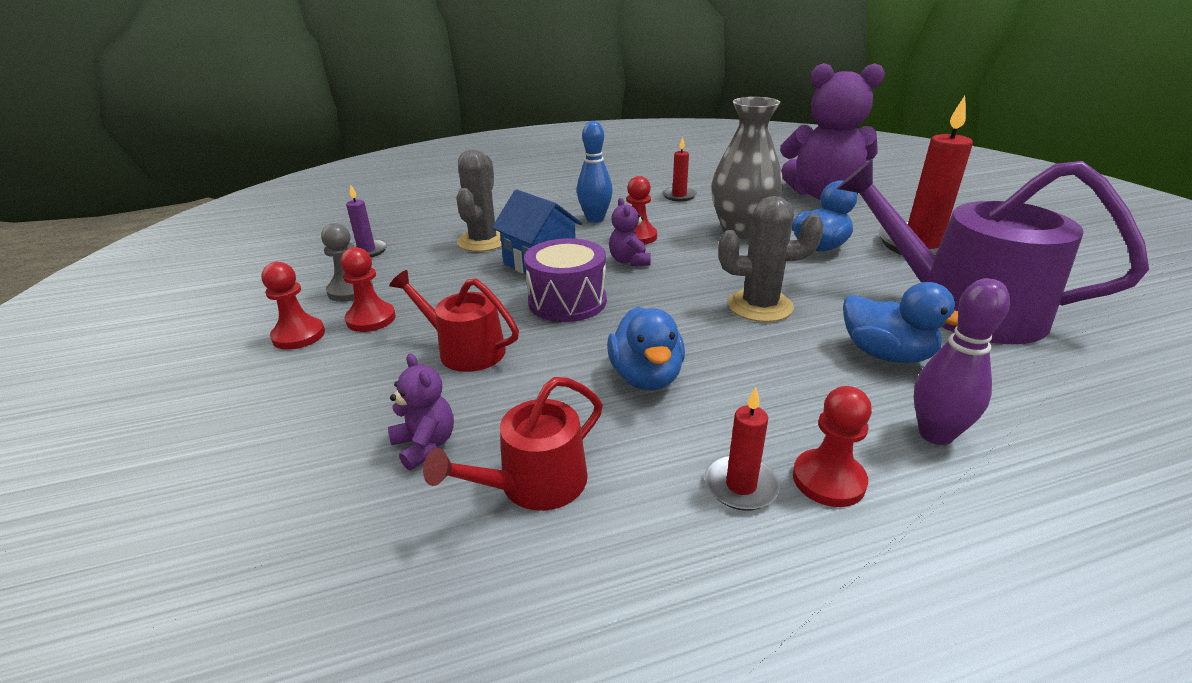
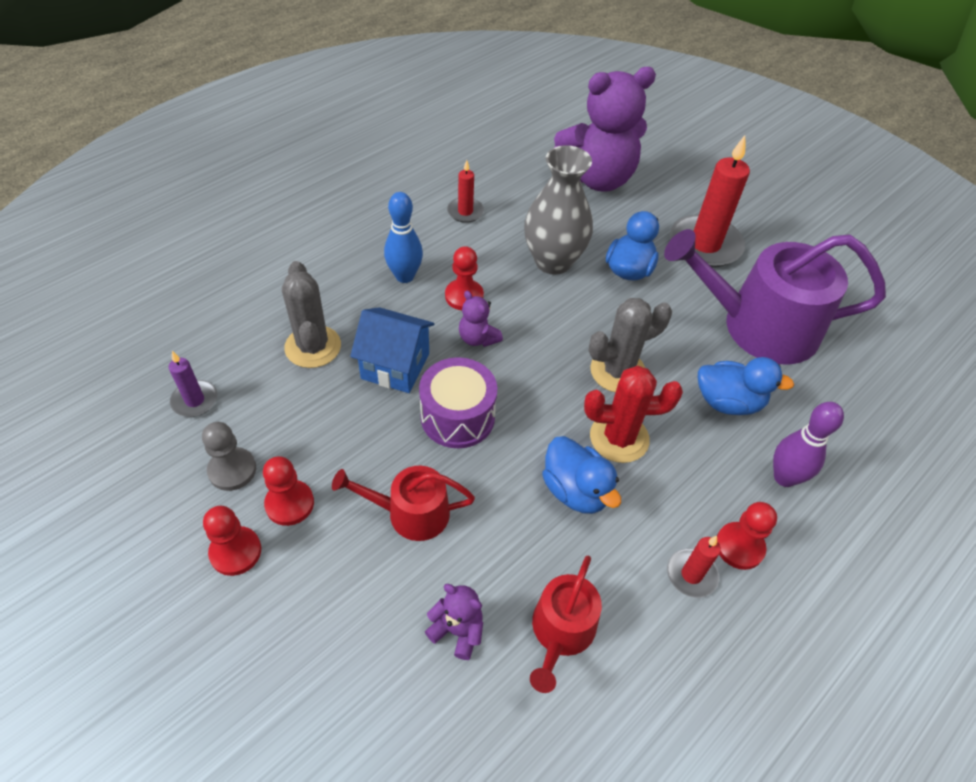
camera: 30 degrees left, 20 degrees up
none -> red cactus [584,366,683,463]

